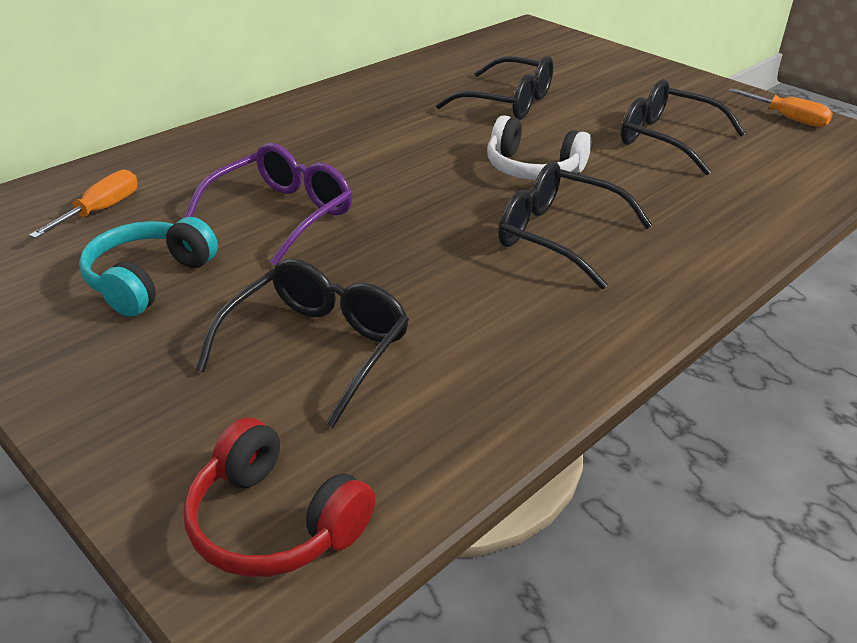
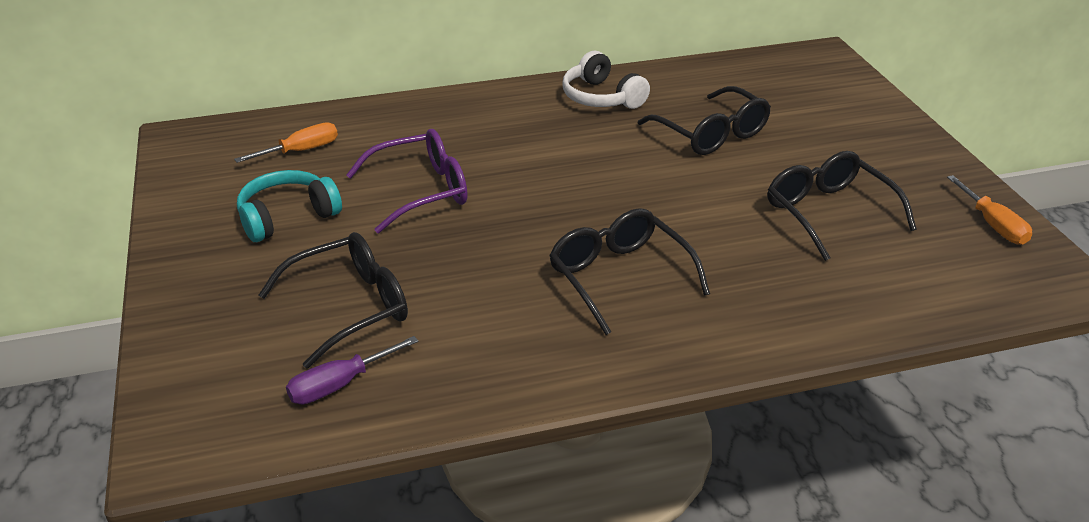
camera: 30 degrees right, 0 degrees up
red headphones [183,418,376,577] -> none
white headphones [487,115,591,180] -> white headphones moved to [562,51,650,109]
none -> purple screwdriver [286,336,419,404]

